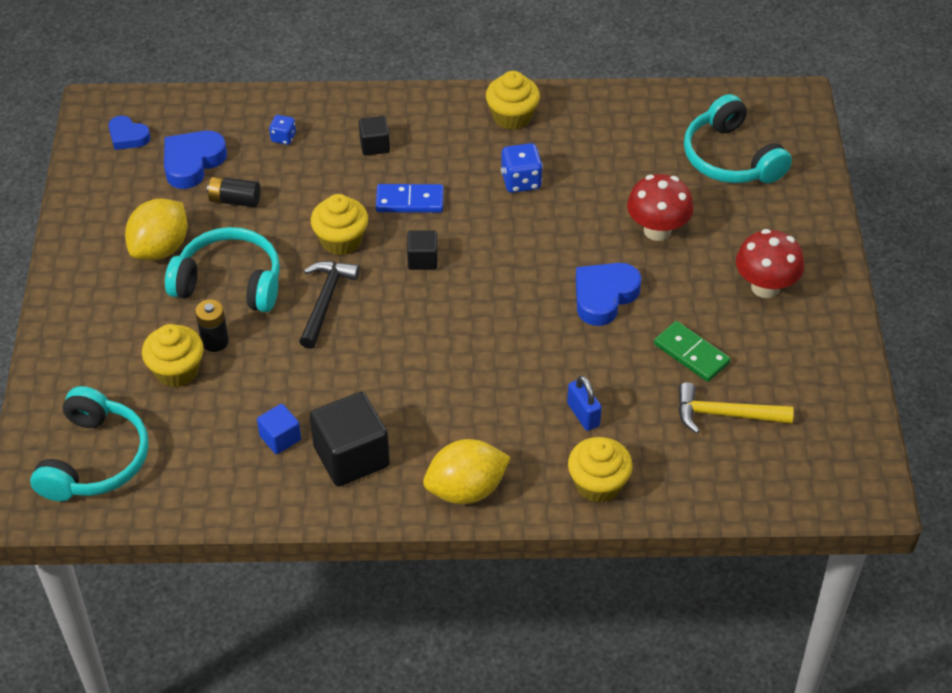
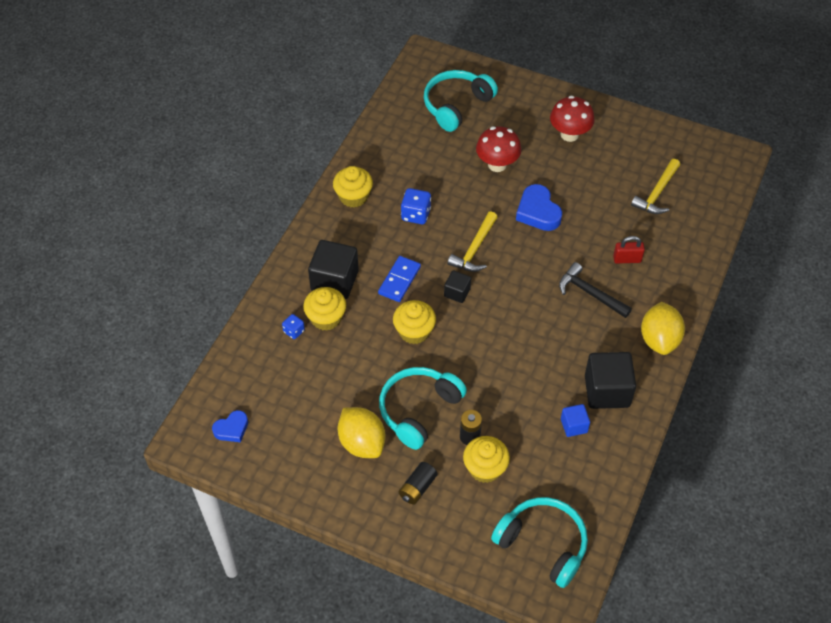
camera: 65 degrees left, 5 degrees up
blue heart [164,131,227,189] -> none
black battery [207,176,260,207] -> black battery moved to [399,462,438,505]
black hammer [299,261,360,349] -> black hammer moved to [559,262,632,318]
black cube [359,116,390,156] -> black cube [308,240,359,299], size x1.89
blue padlock [567,375,602,431] -> red padlock [613,236,645,264]
yellow cupcake [568,437,633,503] -> yellow cupcake moved to [303,287,346,331]
green domino [654,321,731,382] -> none
turquoise headphones [684,94,792,183] -> turquoise headphones turned 135 degrees clockwise [424,70,498,132]
none -> yellow hammer [448,211,498,272]

